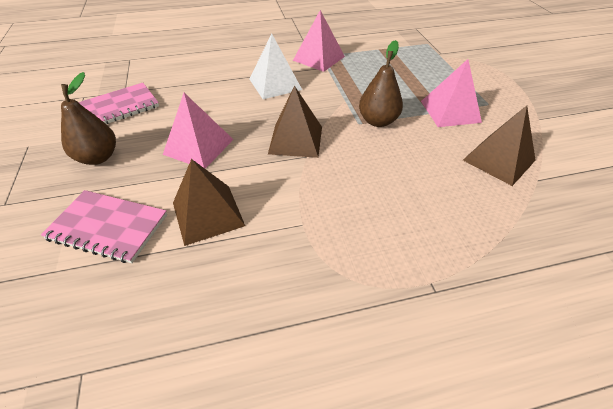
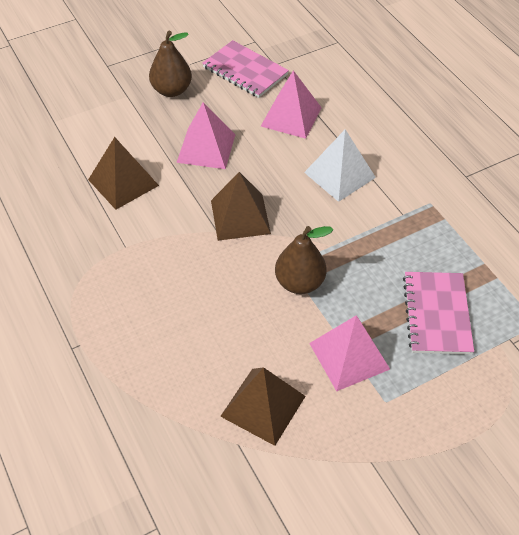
camera: 75 degrees right, 5 degrees up
pink notebook [41,190,167,263] -> pink notebook moved to [403,272,474,355]
pink pyramid [293,10,345,72] -> pink pyramid moved to [261,70,322,139]

